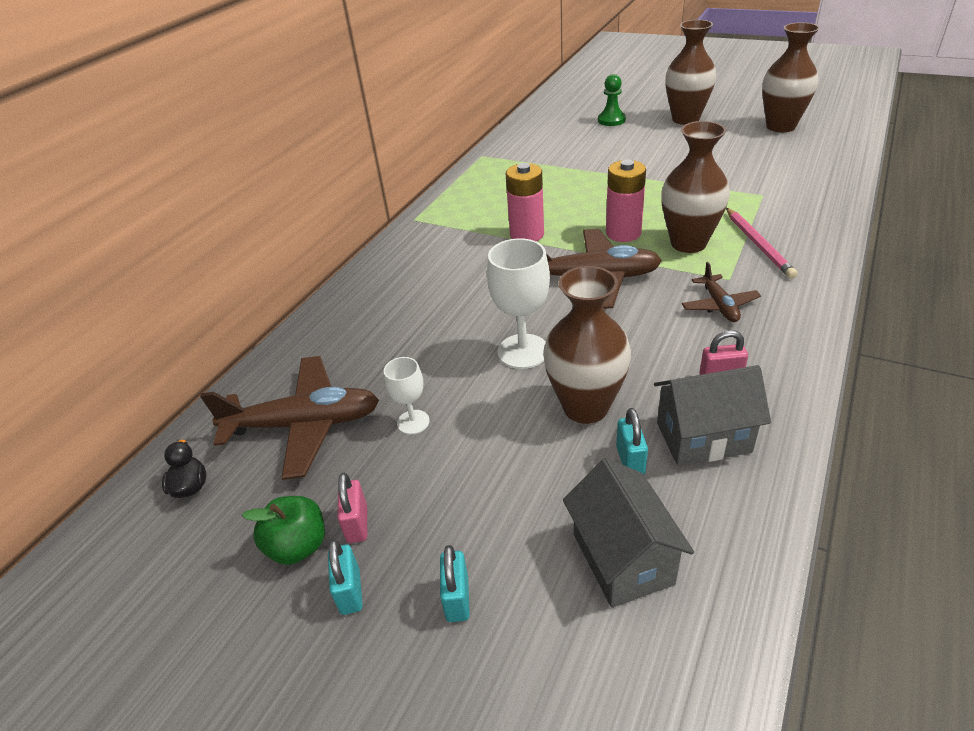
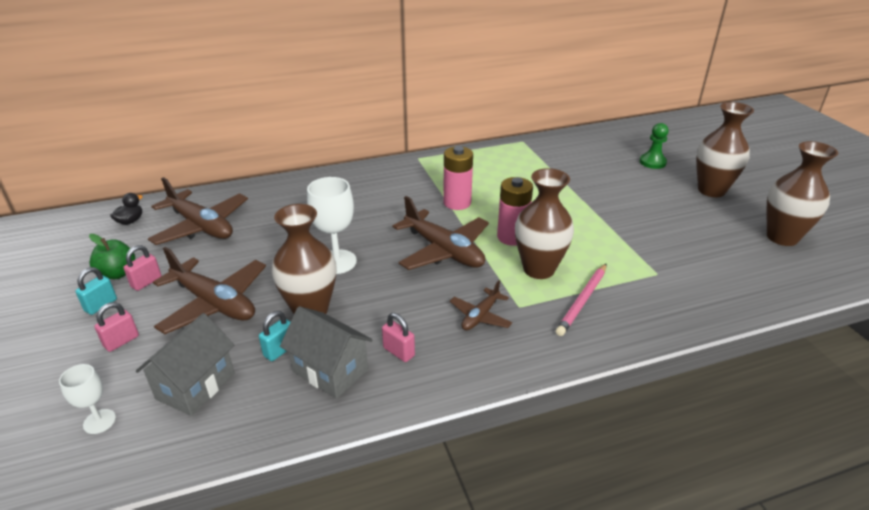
camera: 40 degrees right, 5 degrees down
white goblet [384,357,430,434] -> white goblet moved to [59,364,116,434]
turquoise padlock [440,545,470,622] -> pink padlock [94,302,139,352]
none -> brown plane [153,247,266,334]

